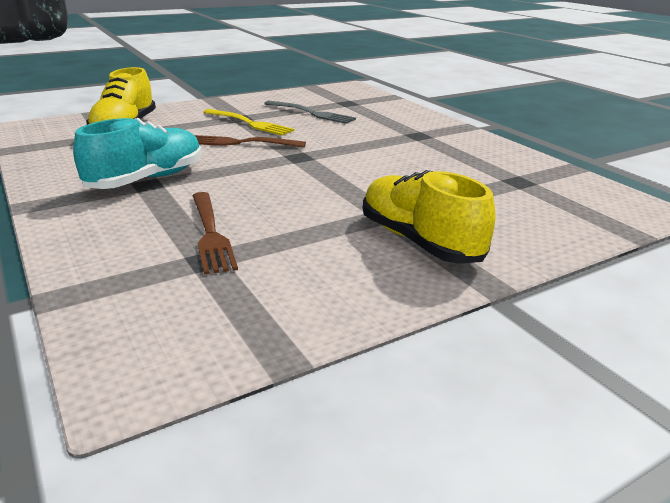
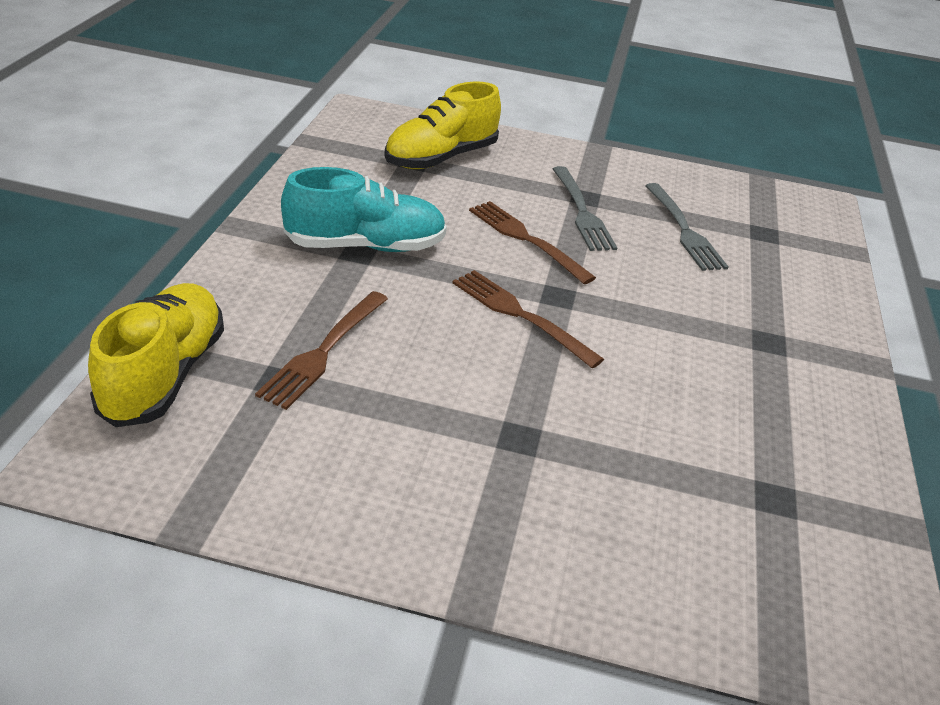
camera: 40 degrees right, 10 degrees up
yellow fork [203,109,294,136] -> grey fork [553,166,617,251]
yellow shoe [363,170,495,264] -> yellow shoe moved to [88,283,224,427]
none -> brown fork [453,270,604,368]

